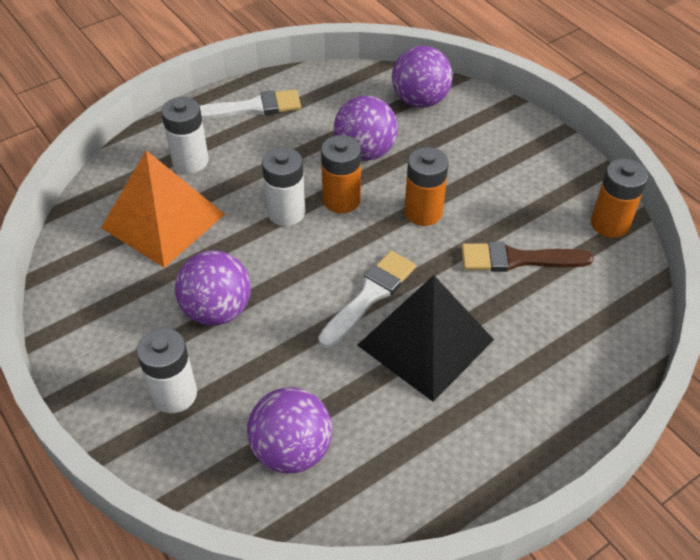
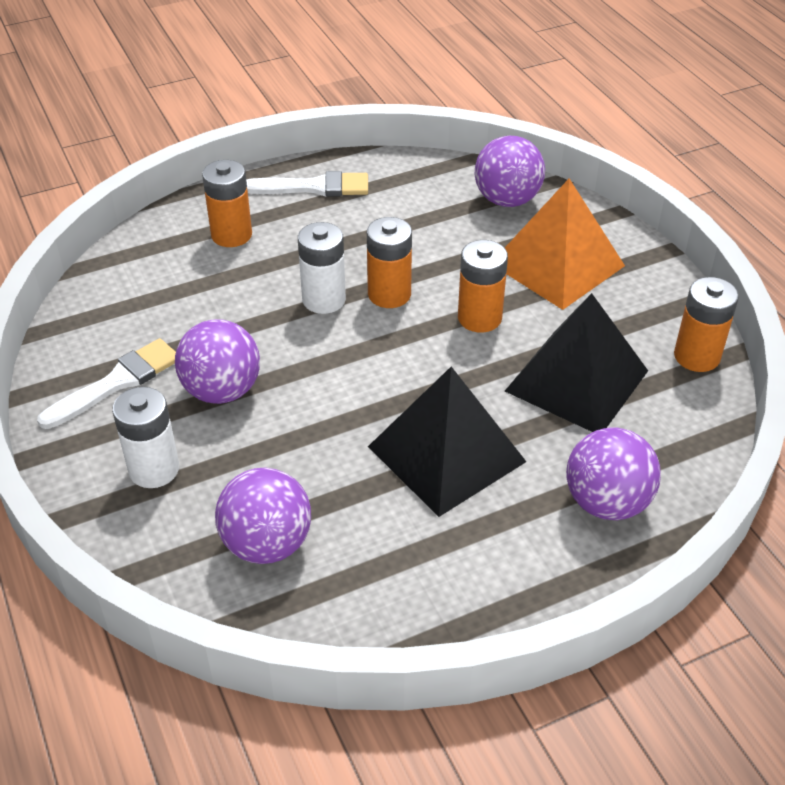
camera: 10 degrees right, 5 degrees down
orange pyramid [101,150,225,268] -> orange pyramid moved to [505,178,625,310]
white battery [161,97,209,173] -> orange battery [202,160,252,247]
white brush [318,251,416,348] -> white brush moved to [37,338,176,429]
purple ball [334,96,398,161] -> purple ball moved to [566,428,661,520]
brown brush [461,242,594,272] -> black pyramid [505,293,648,432]

